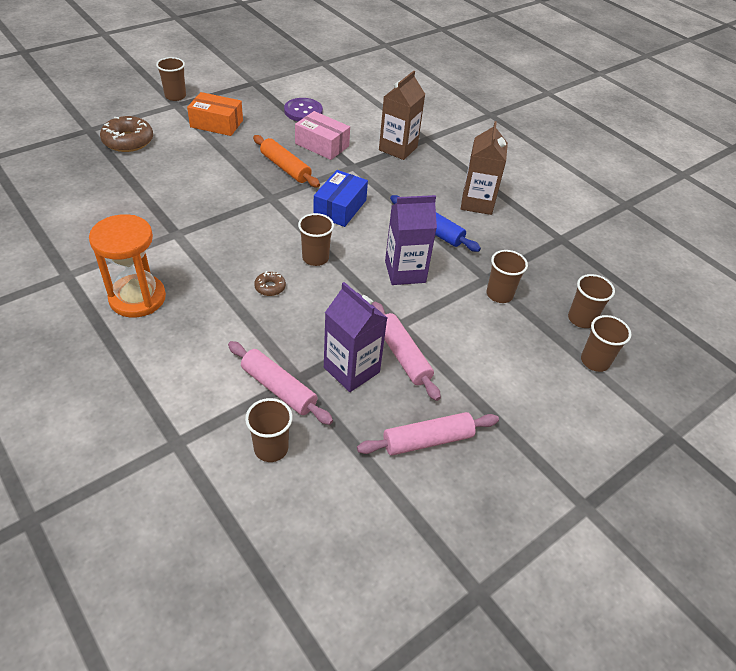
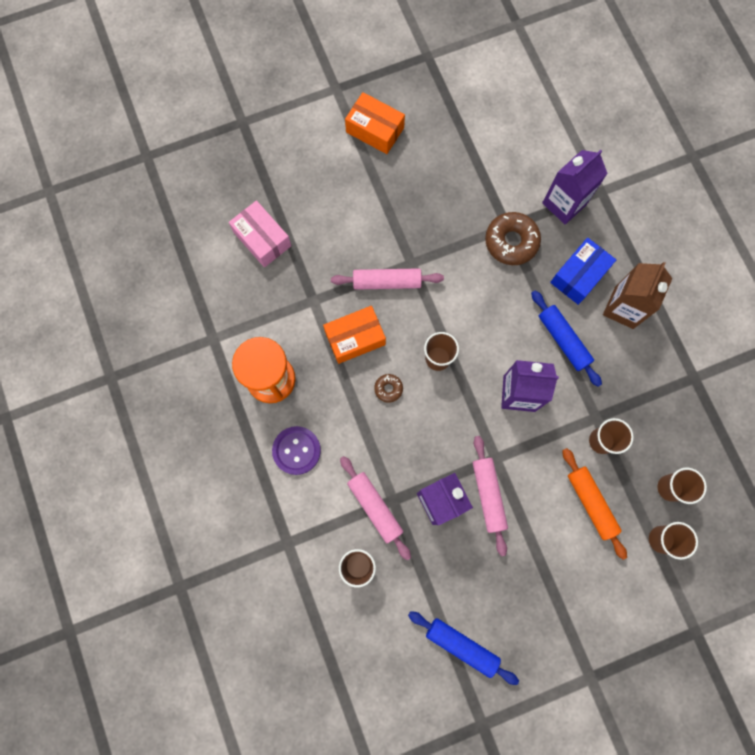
camera: 20 degrees right, 30 degrees up
brown donut [100,116,153,152] -> brown donut moved to [485,212,541,265]
brown cup [156,57,186,101] -> none
orange rolling pin [253,135,320,188] -> orange rolling pin moved to [562,448,627,560]
purple button [284,98,323,121] -> purple button moved to [272,426,321,475]
pink box [295,111,350,160] -> pink box moved to [229,200,291,267]
blue box [313,170,368,227] -> blue box moved to [550,238,616,305]
pink rolling pin [357,412,499,455] -> pink rolling pin moved to [331,268,444,290]
brown carton [379,71,425,160] -> purple carton [542,150,608,225]
none -> orange box [323,306,386,364]
none -> blue rolling pin [408,611,519,685]

